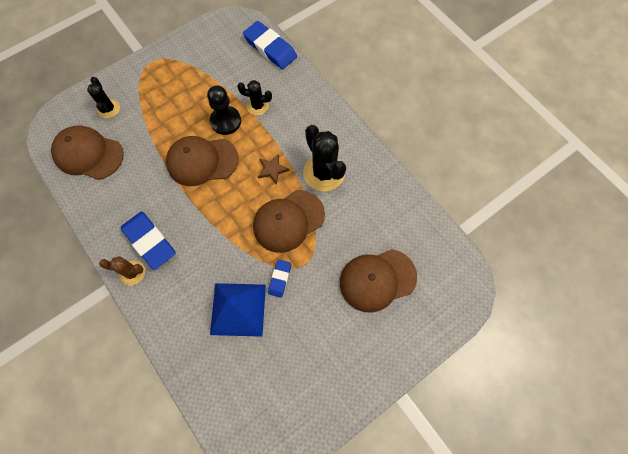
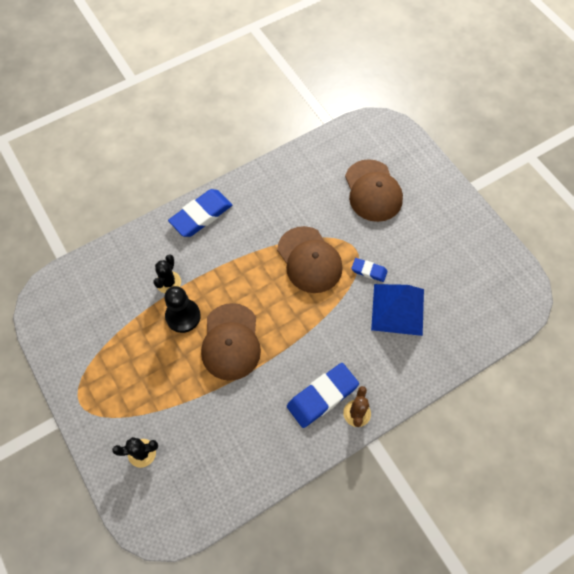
camera: 85 degrees left, 5 degrees down
brown cap [51,125,124,180] -> none
blue eraser [243,21,297,69] -> blue eraser moved to [168,189,232,237]
brown star [258,154,290,185] -> none
black cactus [303,125,346,191] -> none

